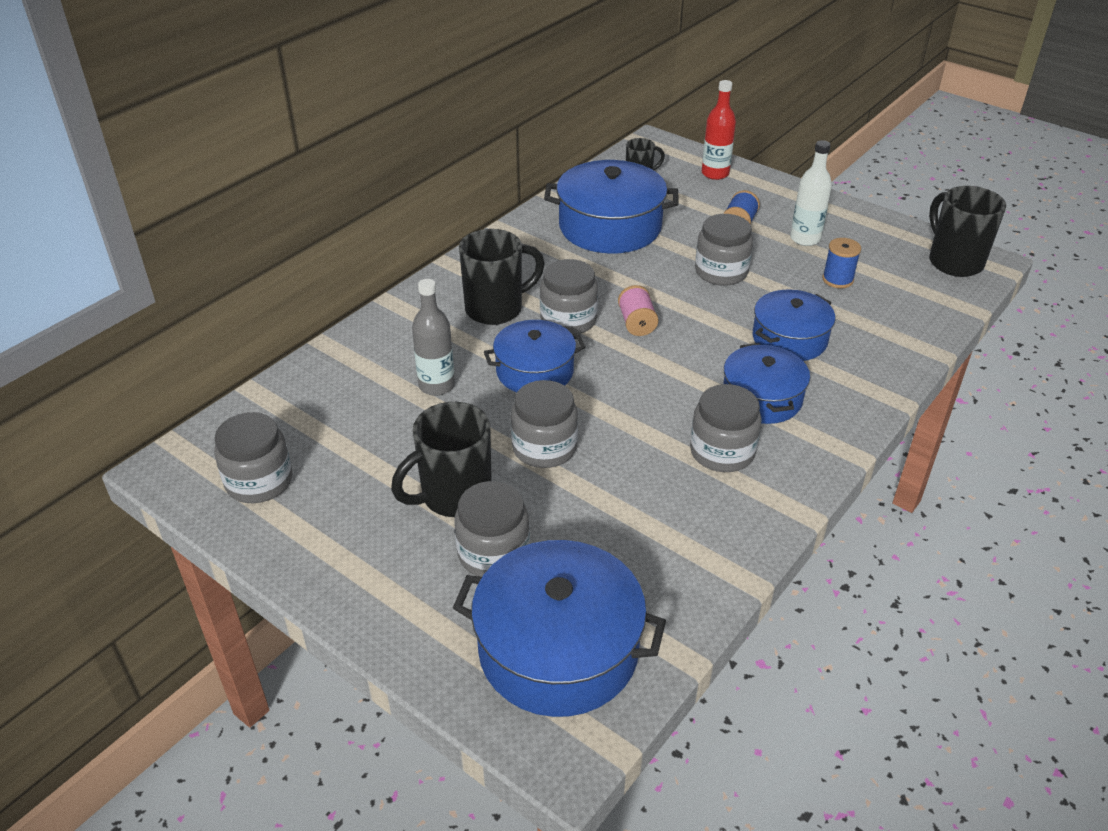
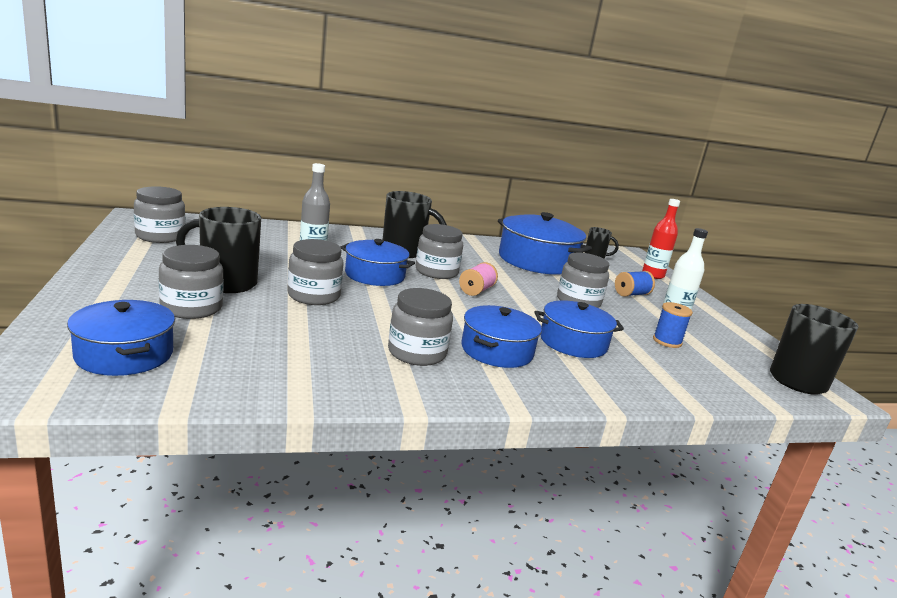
camera: 35 degrees right, 20 degrees down
blue pot [453,540,666,717] -> blue pot [67,300,175,376], size x0.64

